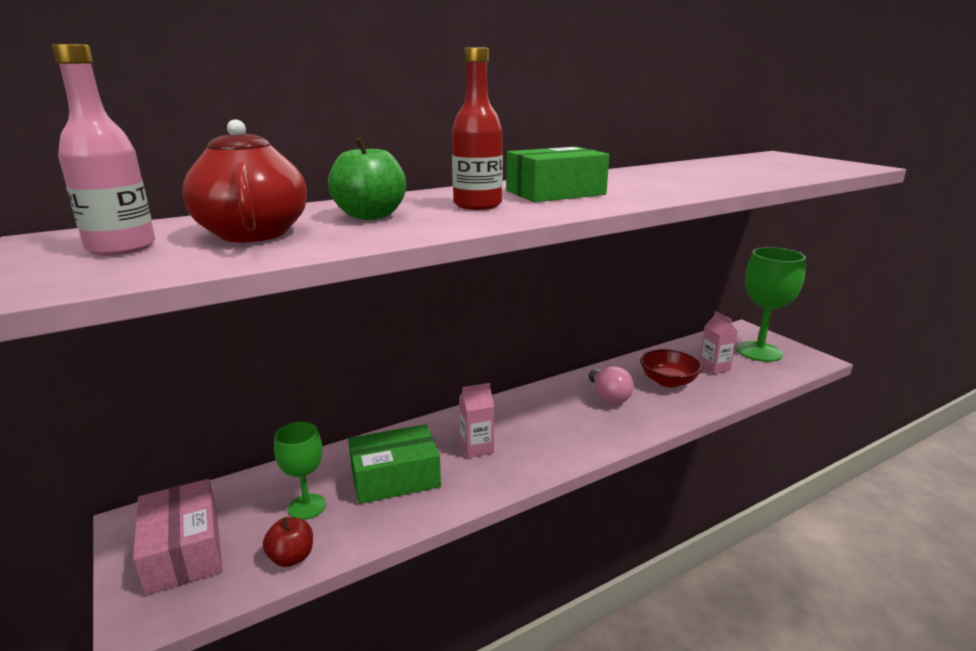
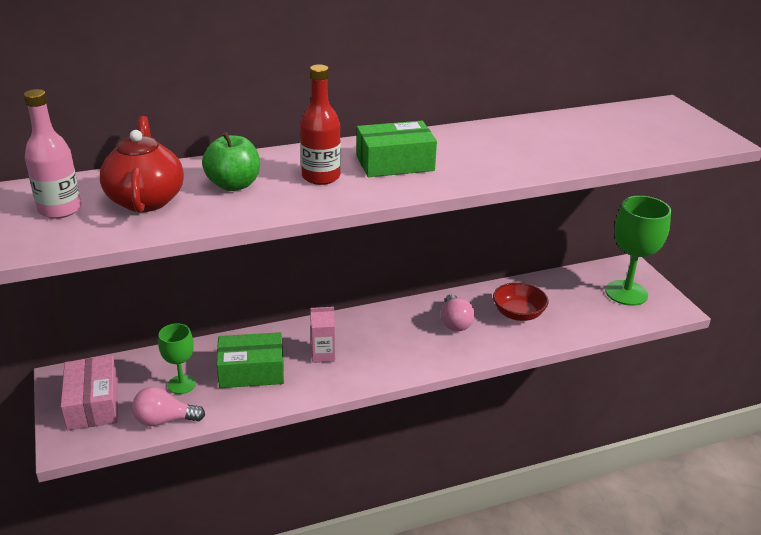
camera: 10 degrees right, 10 degrees up
red apple [263,517,313,567] -> pink light bulb [132,386,205,426]
pink carton [699,311,738,374] -> none

